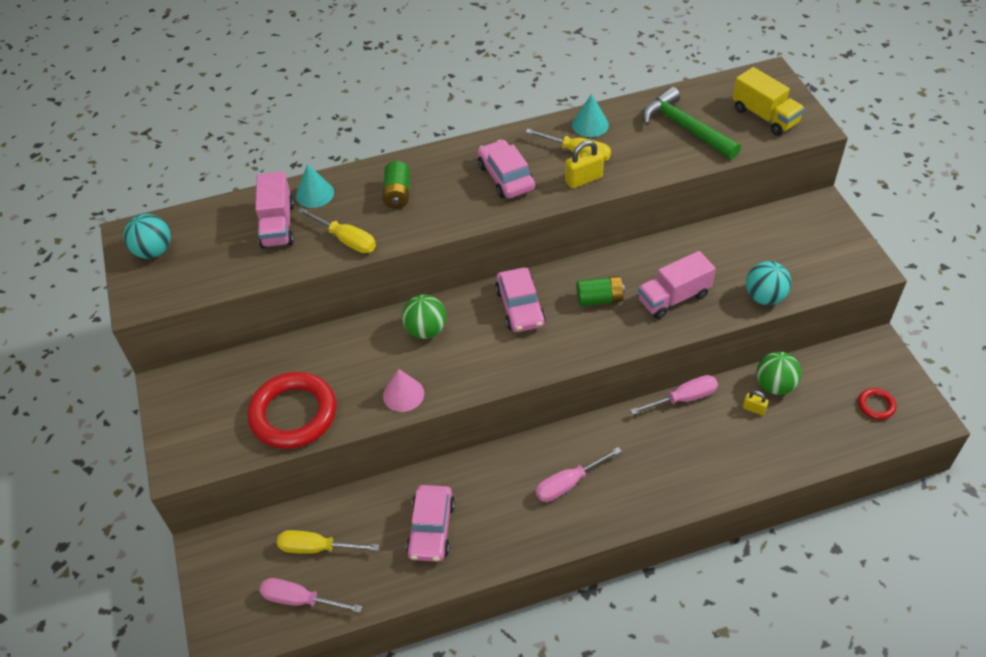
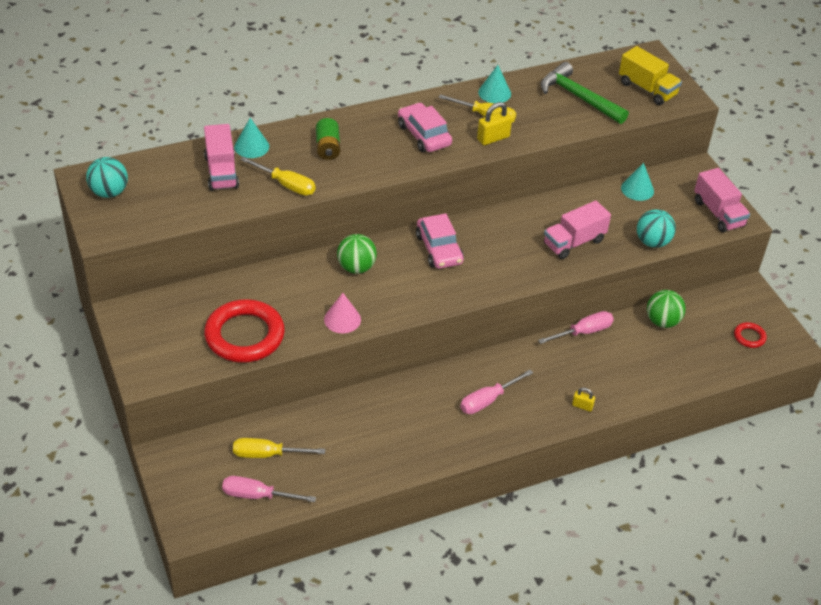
camera: 10 degrees left, 5 degrees down
pink car [406,485,455,562] -> none
green battery [576,276,625,306] -> none
yellow padlock [743,391,768,415] -> yellow padlock moved to [572,388,595,412]
none -> turquoise cone [621,163,654,201]
none -> pink truck [694,168,750,233]

